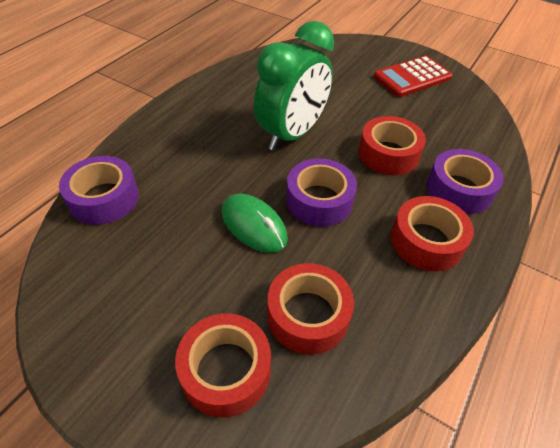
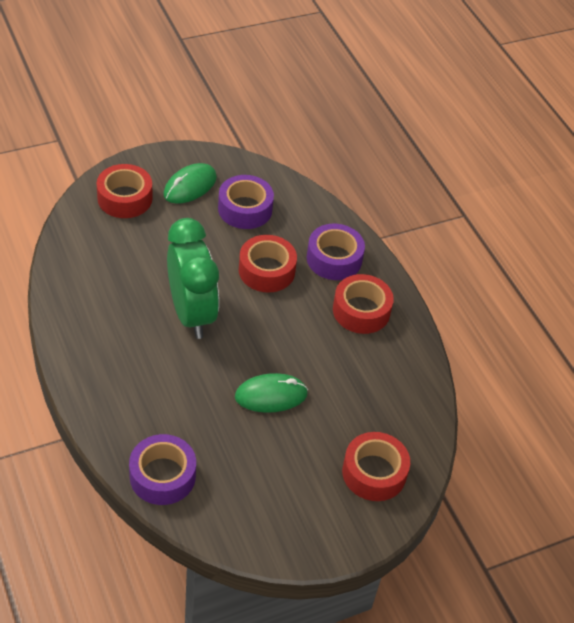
camera: 60 degrees left, 0 degrees up
red tape [267,263,354,354] -> red tape moved to [97,164,152,218]
purple tape [286,158,357,227] -> purple tape moved to [218,175,274,229]
red calculator [374,56,452,97] -> green mouse [163,163,217,204]

